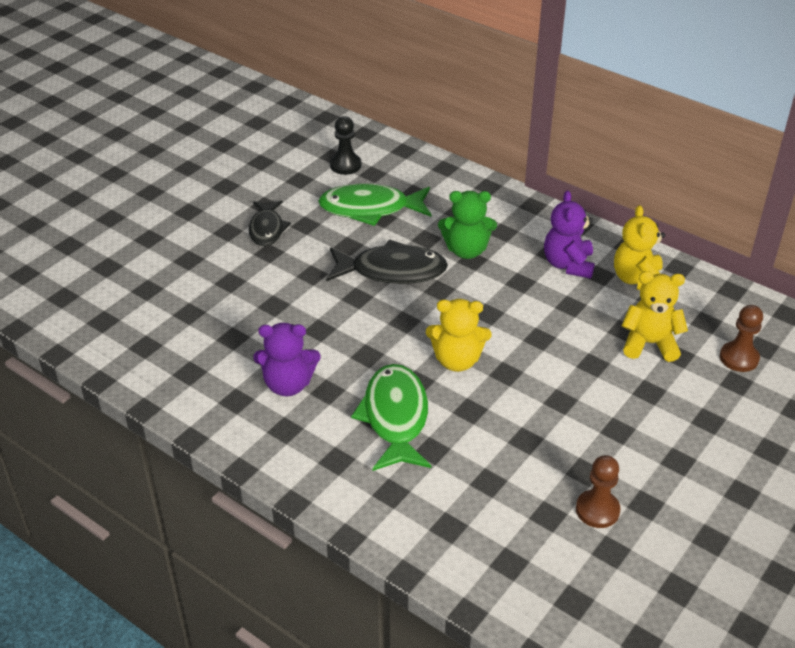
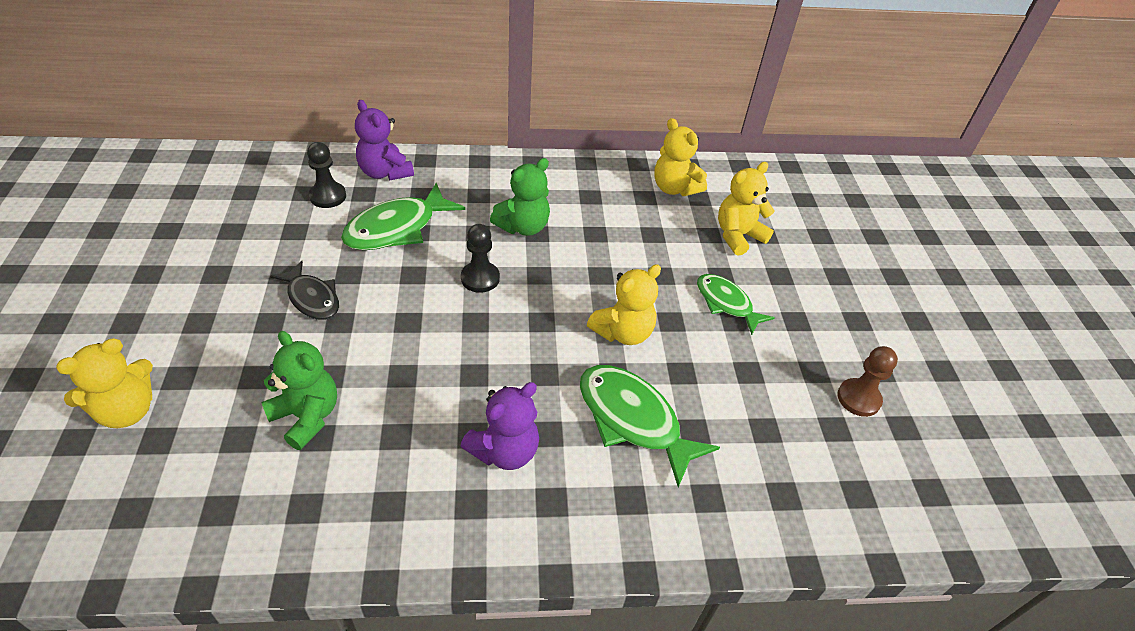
camera: 45 degrees left, 5 degrees up
black fish [326,239,448,284] -> black pawn [461,224,500,293]
purple teddy bear [544,191,595,279] -> purple teddy bear moved to [355,100,414,180]
brown pawn [720,305,763,372] -> none
none -> yellow teddy bear [56,339,153,428]
none -> green teddy bear [261,331,337,450]
none -> green fish [697,274,774,335]

